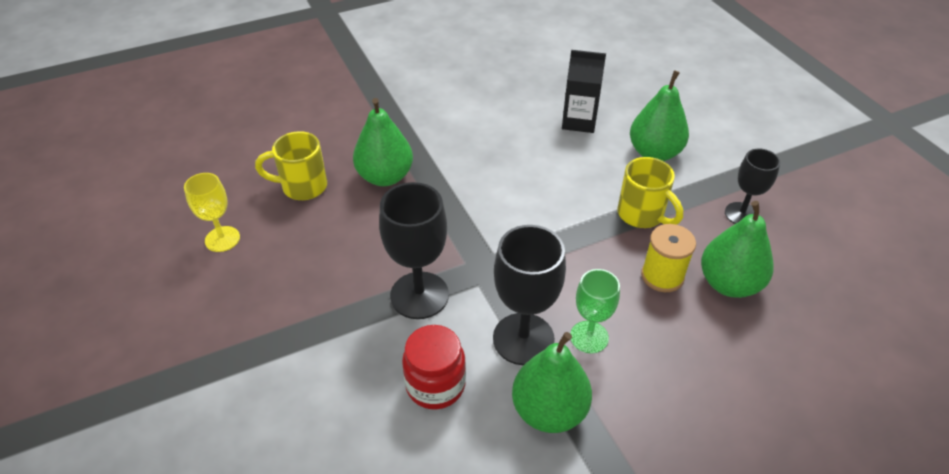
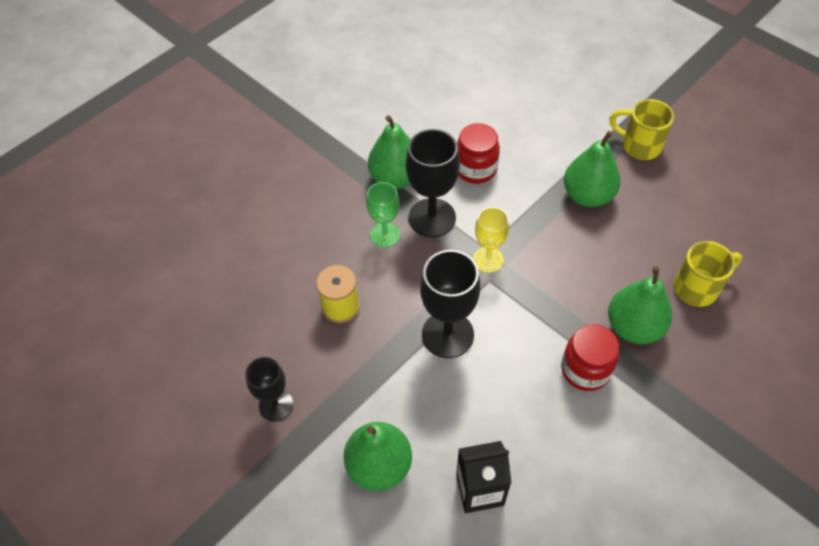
camera: 160 degrees right, 10 degrees up
yellow goblet [184,173,240,252] -> yellow goblet moved to [473,207,509,273]
black goblet [379,182,449,319] -> black goblet moved to [420,250,480,358]
yellow mug [617,157,683,228] -> yellow mug moved to [610,99,674,160]
green pear [701,201,774,298] -> green pear moved to [564,131,621,207]
none -> red jar [561,324,619,391]

